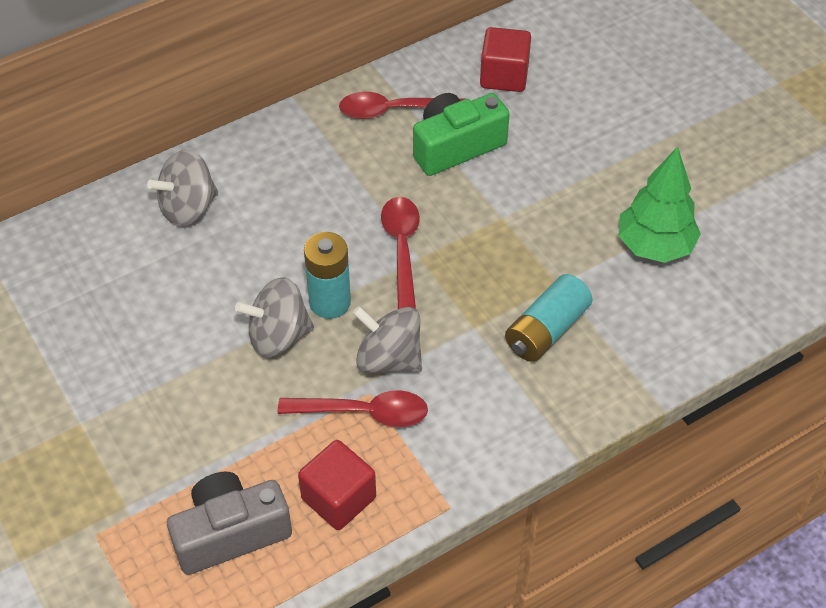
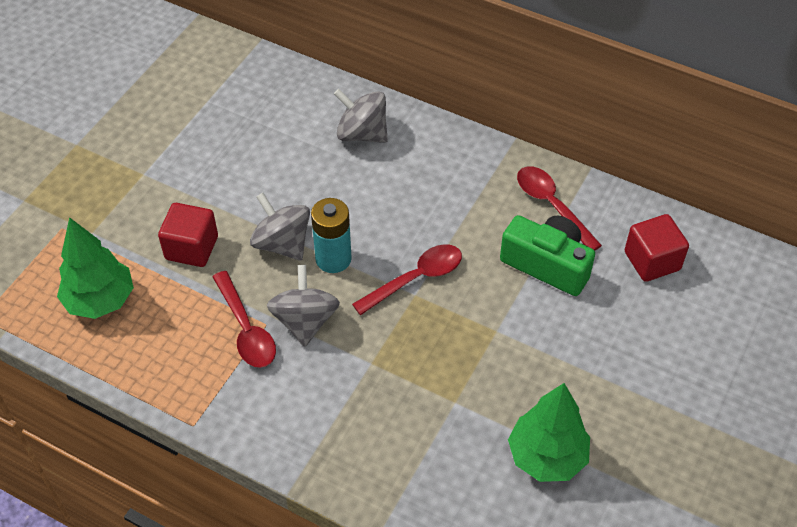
camera: 60 degrees right, 0 degrees up
grey camera [167,472,292,575] -> green tree [57,217,134,319]
red cube [298,440,376,530] -> red cube moved to [158,203,218,267]
turquoise battery [505,274,593,362] -> none

